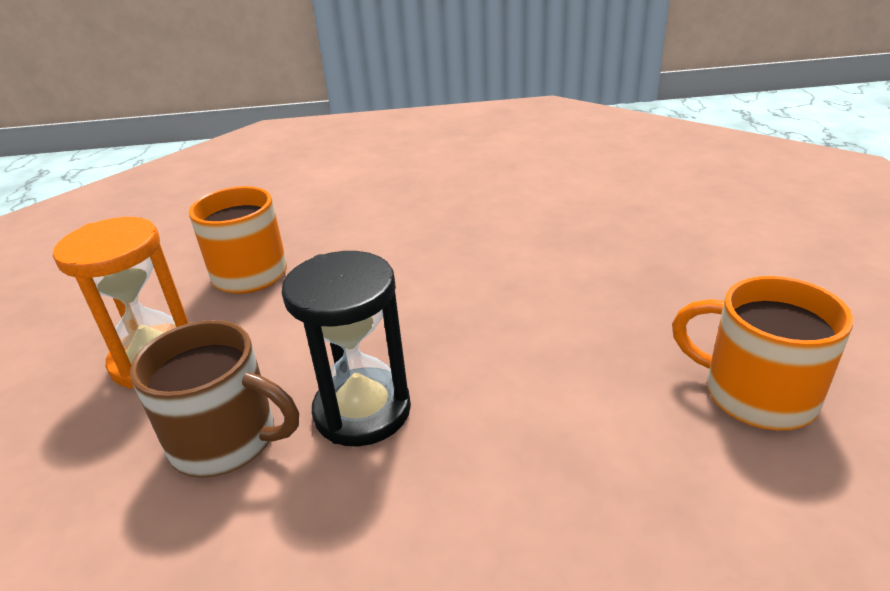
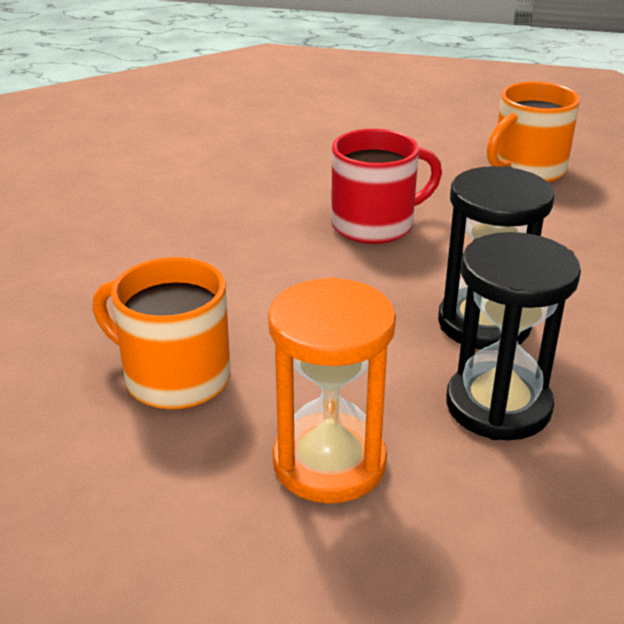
camera: 75 degrees left, 0 degrees up
brown mug [130,320,299,478] -> black hourglass [446,232,581,440]
none -> red mug [331,129,442,244]

